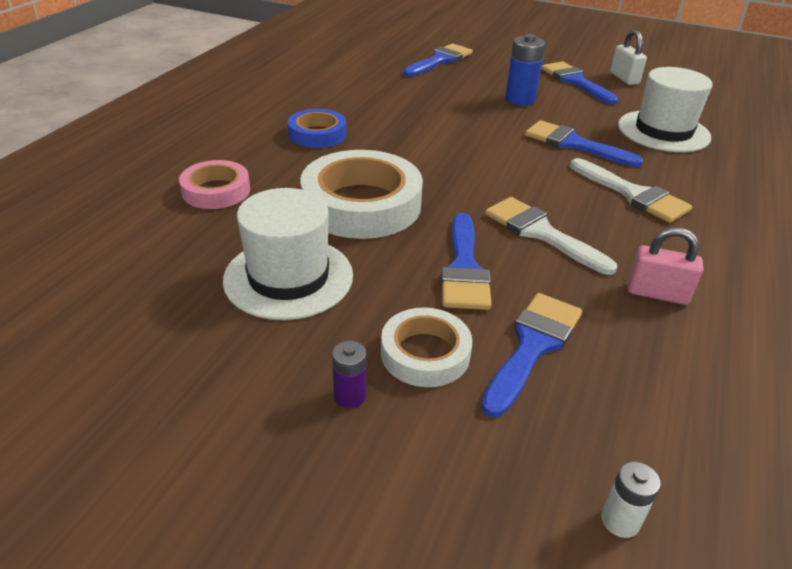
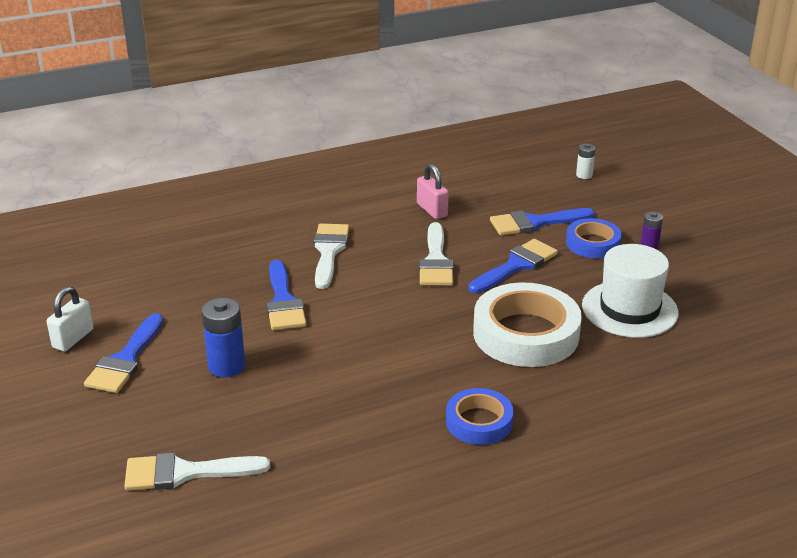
camera: 135 degrees left, 5 degrees down
pink tape [179,160,250,209] -> none
white tape [381,307,472,387] -> blue tape [566,218,622,258]
blue brush [403,43,473,76] -> white brush [124,452,270,491]
white hat [618,67,713,152] -> none

